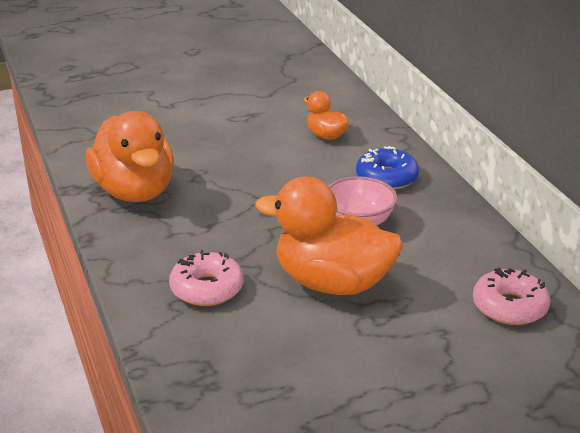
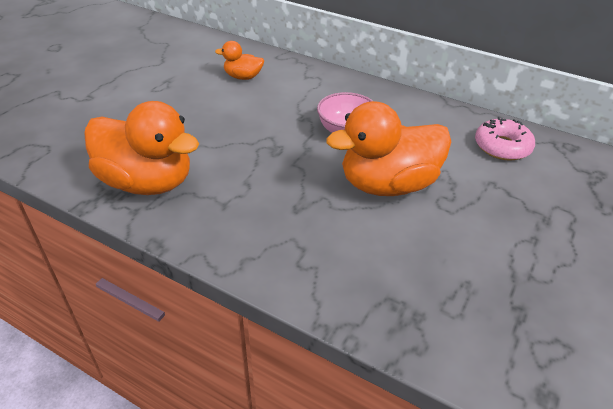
camera: 40 degrees left, 10 degrees up
pink donut [169,250,243,306] -> none
blue donut [356,146,419,190] -> none

